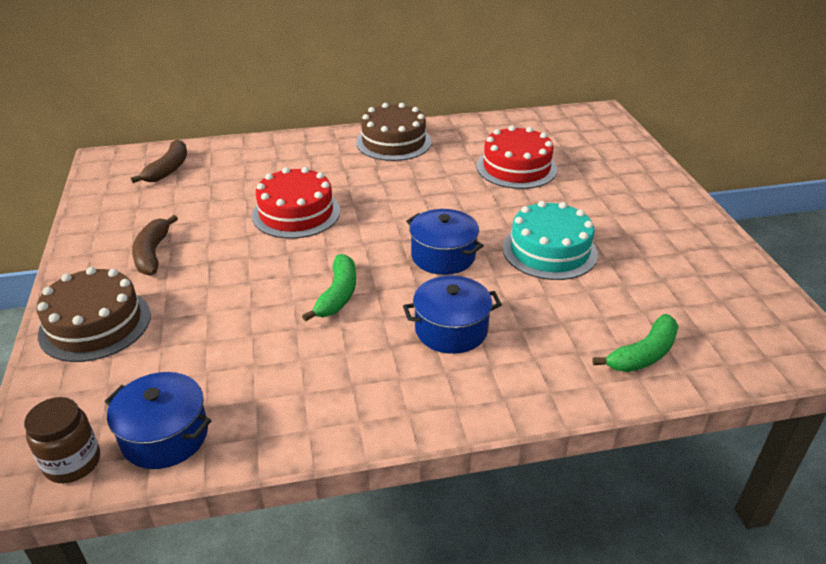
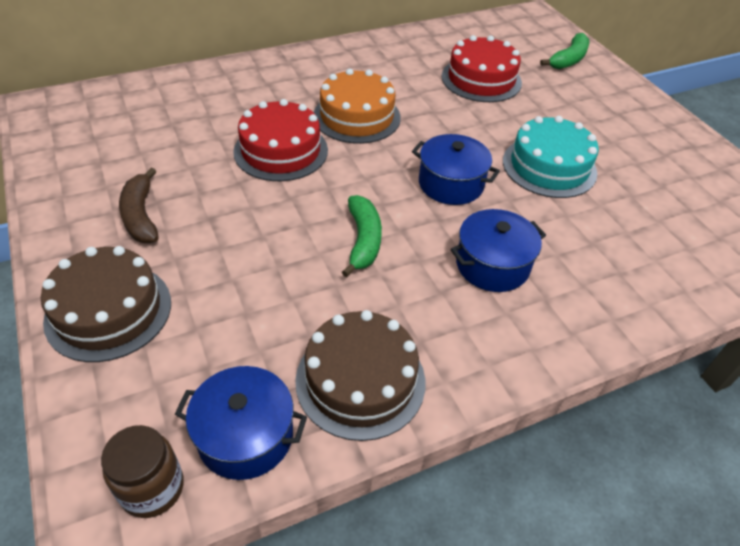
camera: 15 degrees left, 10 degrees up
brown banana [131,140,187,183] -> none
brown cake [356,103,432,161] -> brown cake moved to [295,310,425,441]
green banana [592,314,679,372] -> green banana moved to [540,33,589,69]
none -> orange cake [314,68,401,144]

